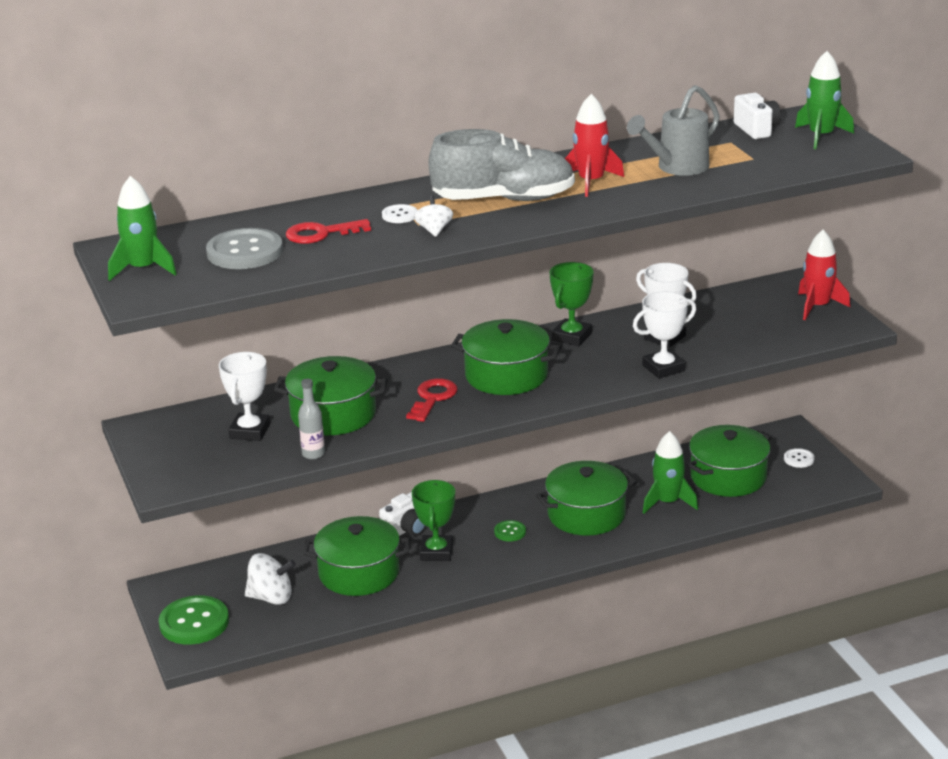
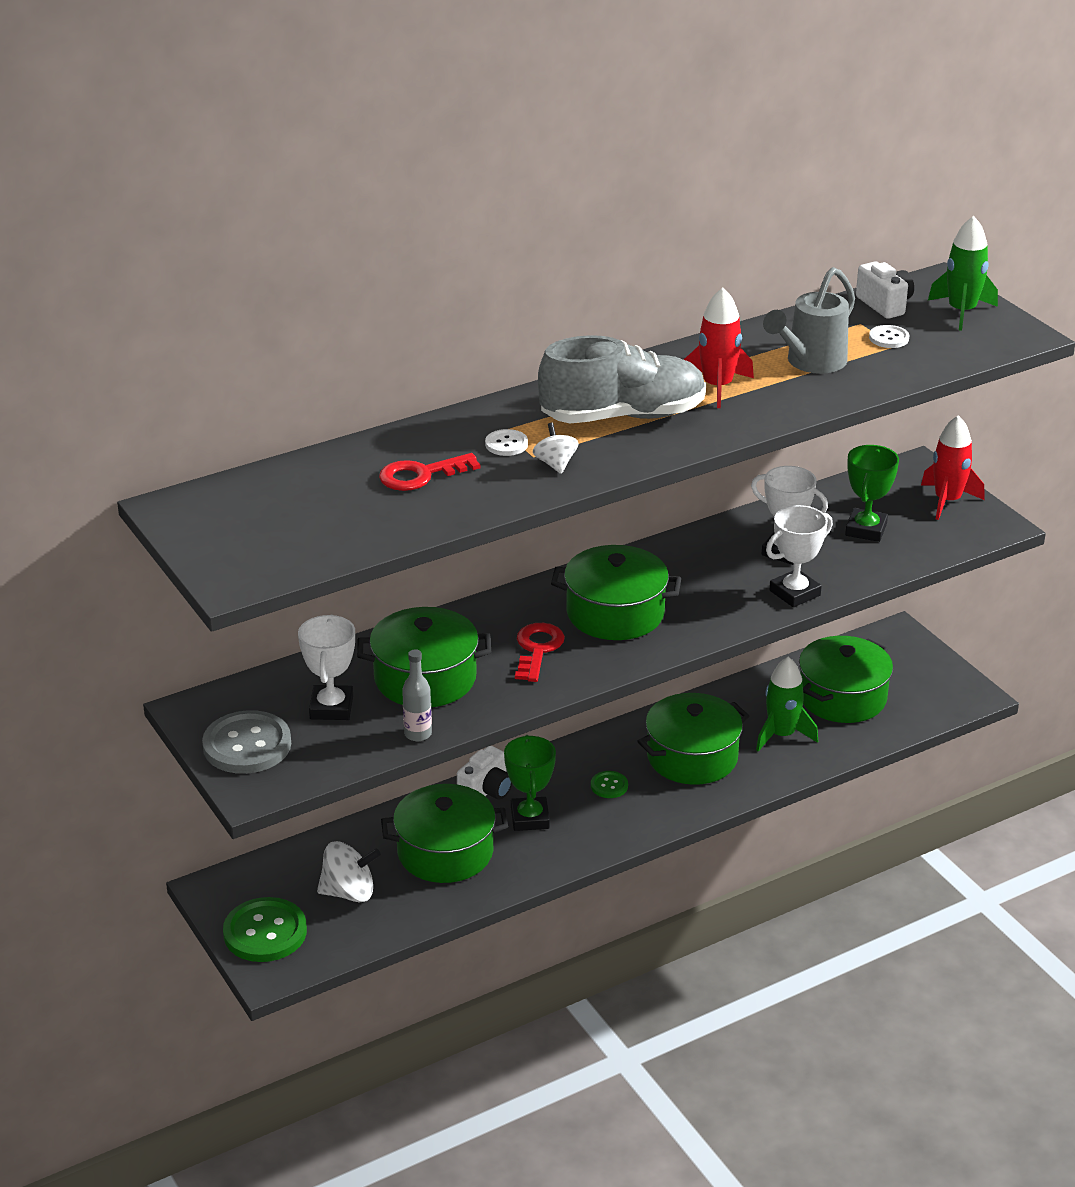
camera: 10 degrees left, 5 degrees up
green rocket [108,176,177,281] -> none
grey button [206,228,283,269] -> grey button moved to [202,710,291,774]
green trophy [550,262,594,346] -> green trophy moved to [845,445,899,542]
white button [784,448,815,468] -> white button moved to [869,325,910,348]

